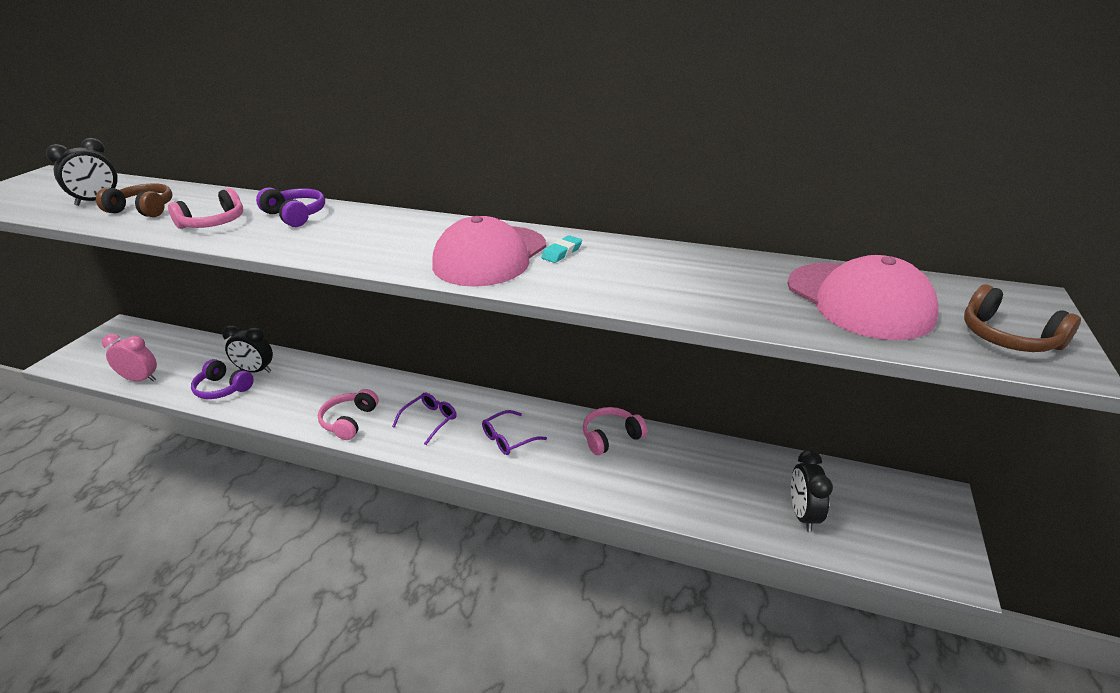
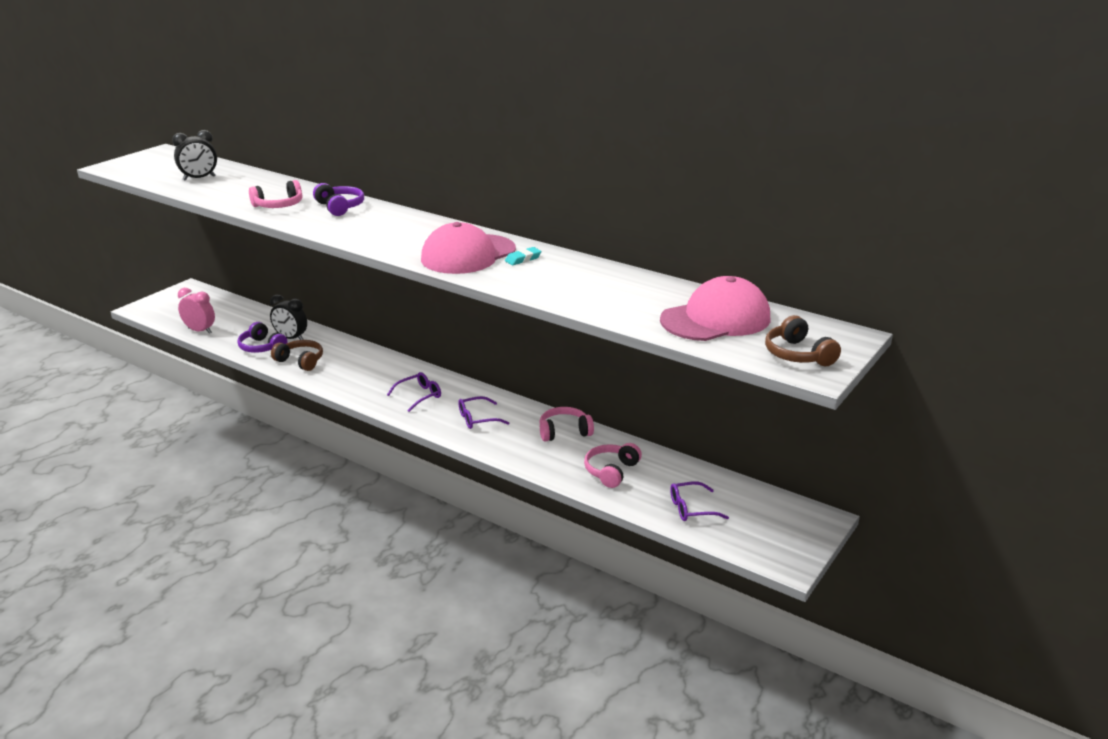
camera: 15 degrees right, 5 degrees down
brown headphones [96,183,173,217] -> brown headphones moved to [271,340,323,371]
pink headphones [318,389,379,440] -> pink headphones moved to [584,443,642,488]
pink cap [787,255,939,340] -> pink cap turned 105 degrees counterclockwise [660,276,770,341]
black clock [791,450,833,532] -> purple glasses [670,482,729,521]

